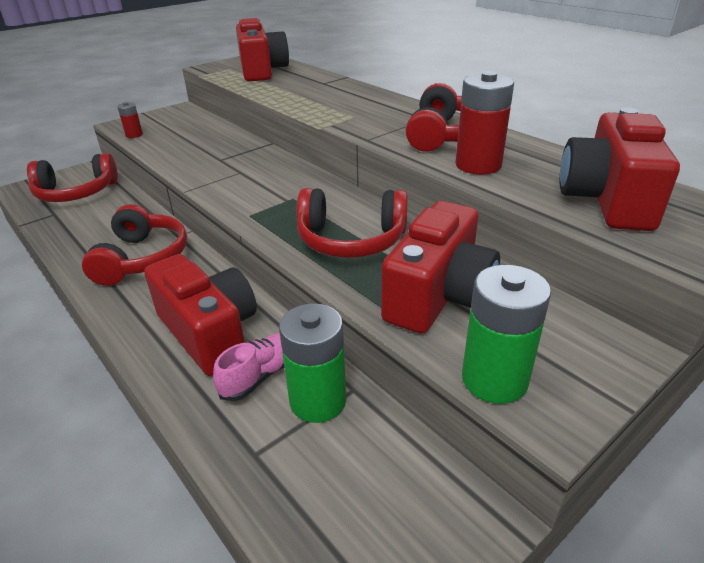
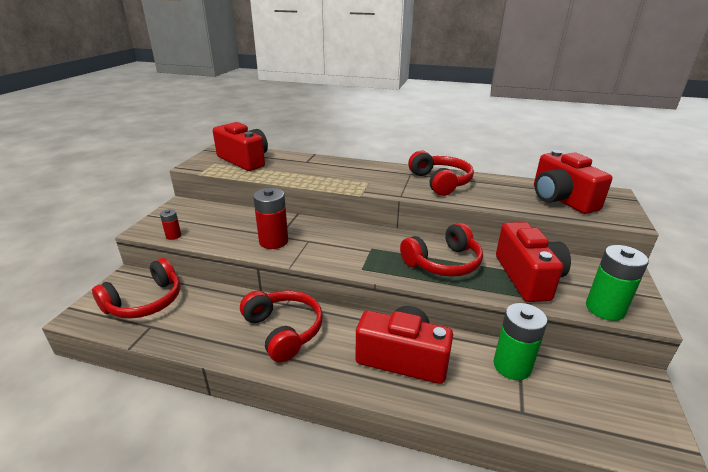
camera: 35 degrees left, 5 degrees down
pink shoe [213,333,284,401] -> none
red battery [455,71,514,174] -> red battery moved to [253,188,288,249]

